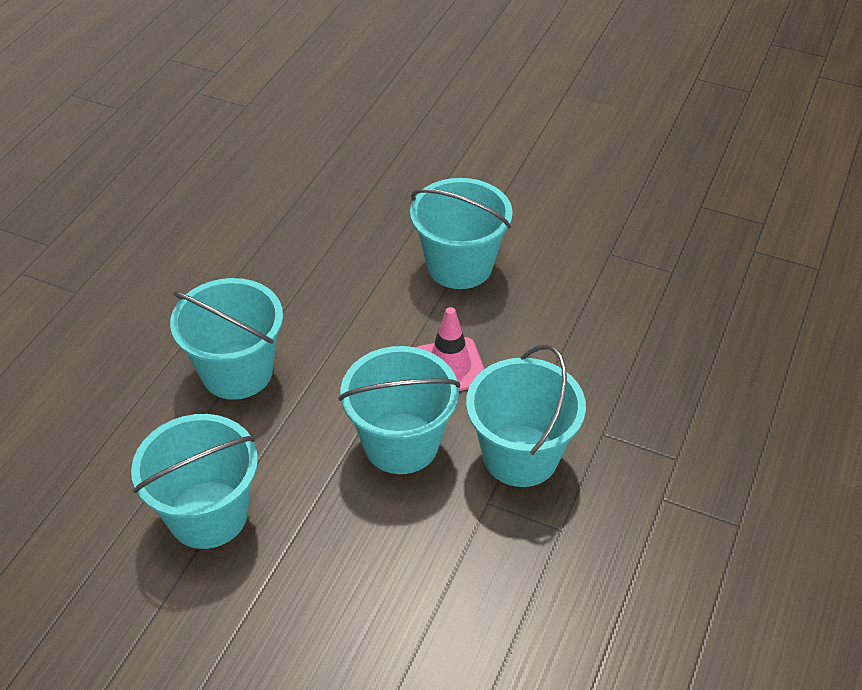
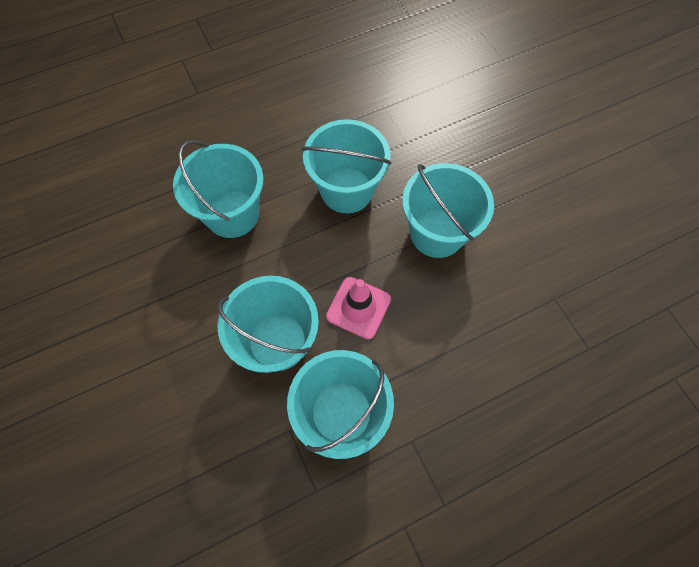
camera: 40 degrees right, 20 degrees up
turquoise bucket [131,414,258,549] -> turquoise bucket moved to [302,119,392,213]

